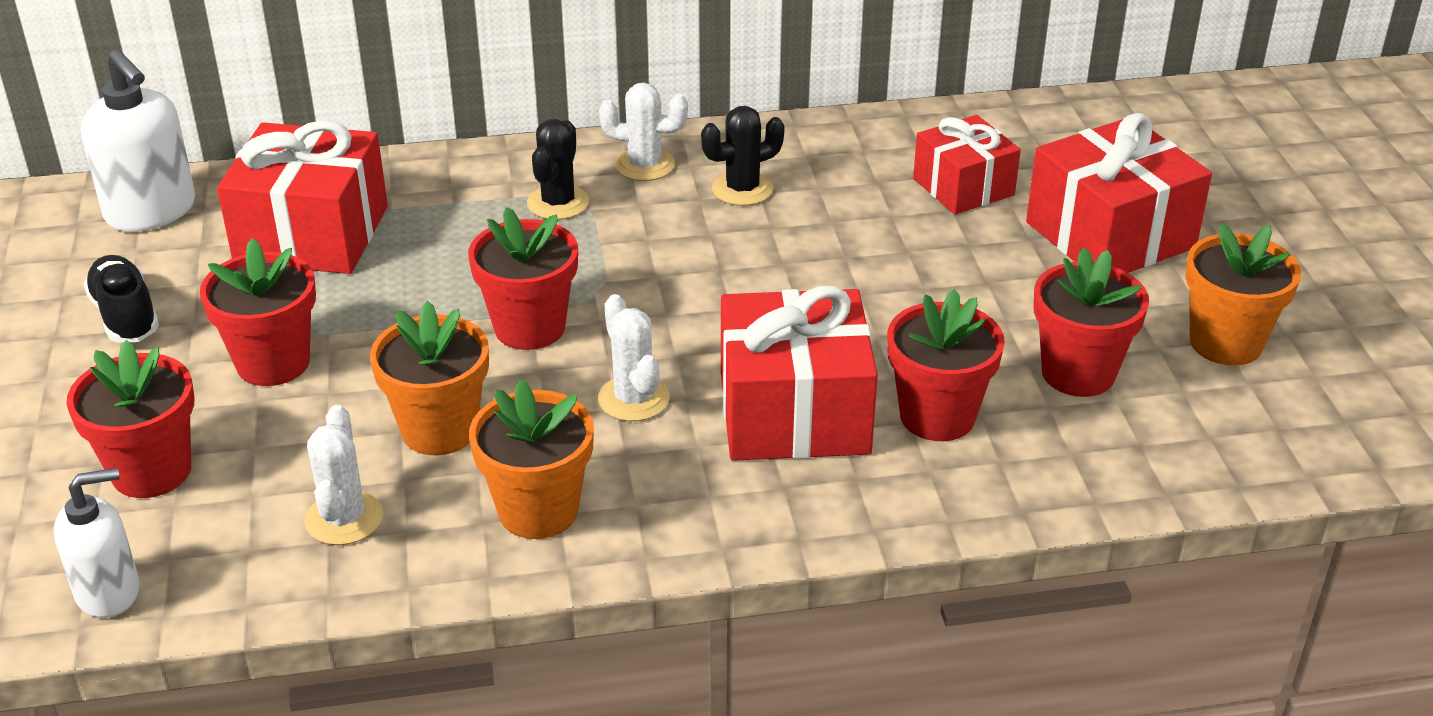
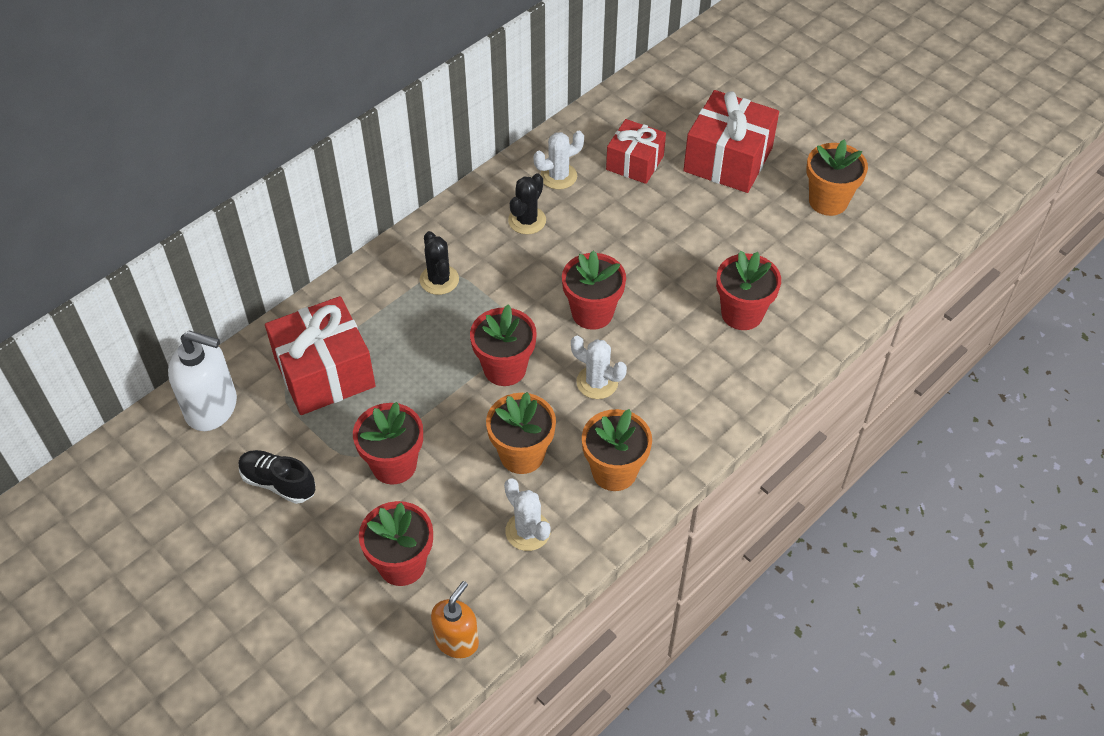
camera: 35 degrees left, 15 degrees up
white soap dispenser [54,468,140,618] -> orange soap dispenser [431,581,479,658]
white cactus [599,83,688,181] -> white cactus moved to [534,131,584,189]
red gift [721,286,878,461] -> none
red flower pot [1034,247,1149,397] -> red flower pot moved to [562,251,626,330]

